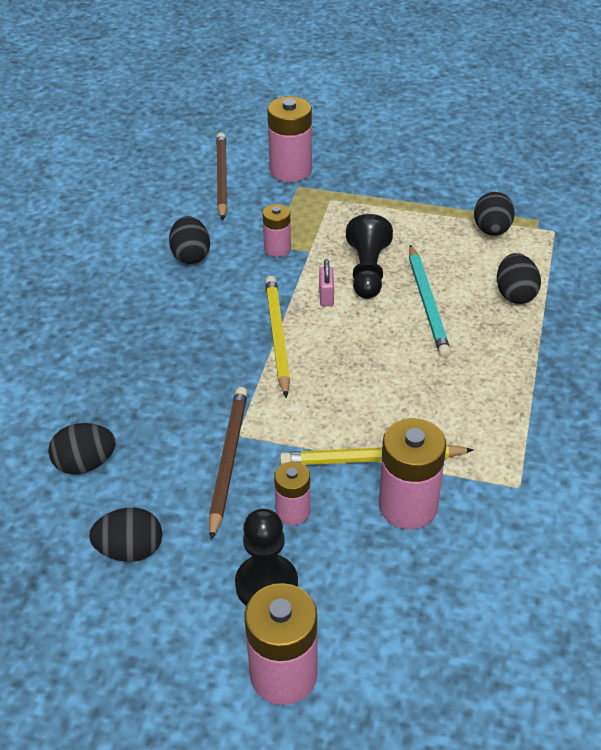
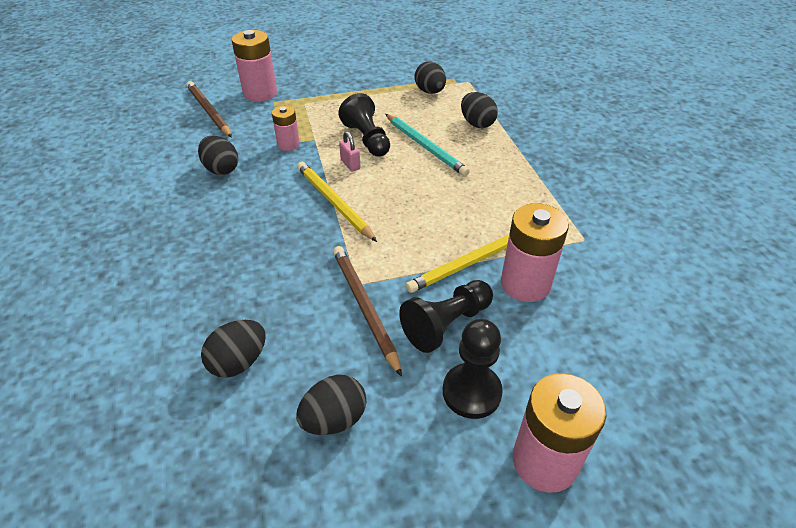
camera: 30 degrees left, 0 degrees up
pink battery [274,462,310,525] -> black pawn [399,280,493,353]

